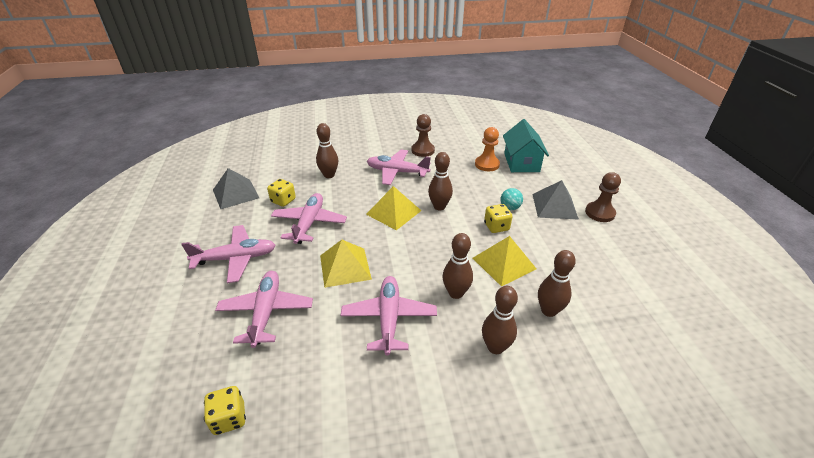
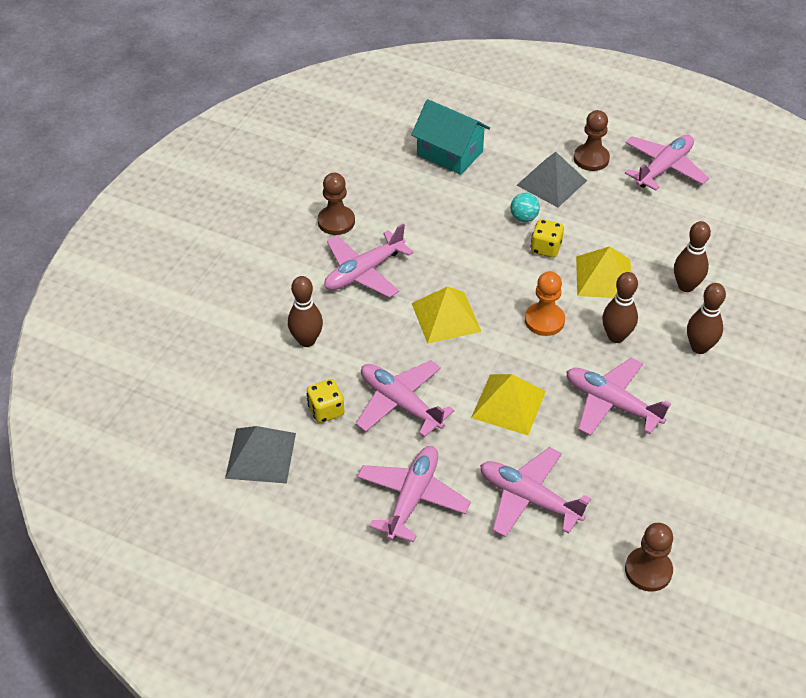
camera: 55 degrees left, 10 degrees up
yellow dice [204,386,246,435] -> brown pawn [625,523,673,592]
brown bowling pin [428,152,453,210] -> none
orange pawn [475,127,500,171] -> orange pawn moved to [525,271,565,336]
none -> pink plane [625,135,709,191]

